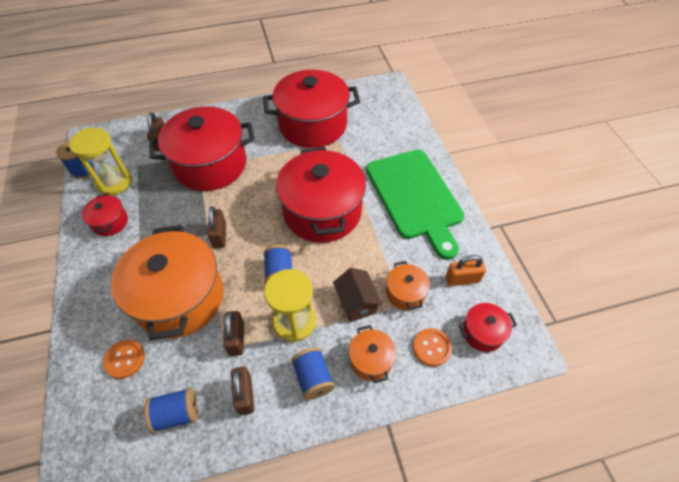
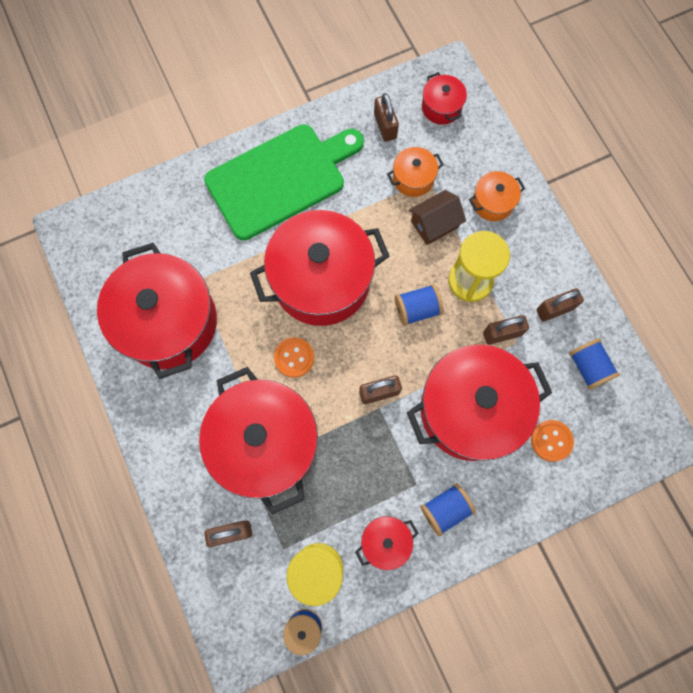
camera: 100 degrees left, 20 degrees up
orange pot [111,225,224,340] -> red pot [407,345,552,461]
blue spool [291,347,335,400] -> blue spool moved to [420,483,476,536]
orange button [413,328,452,366] -> orange button moved to [274,337,314,378]
orange padlock [446,255,486,286] -> brown padlock [374,93,399,142]

